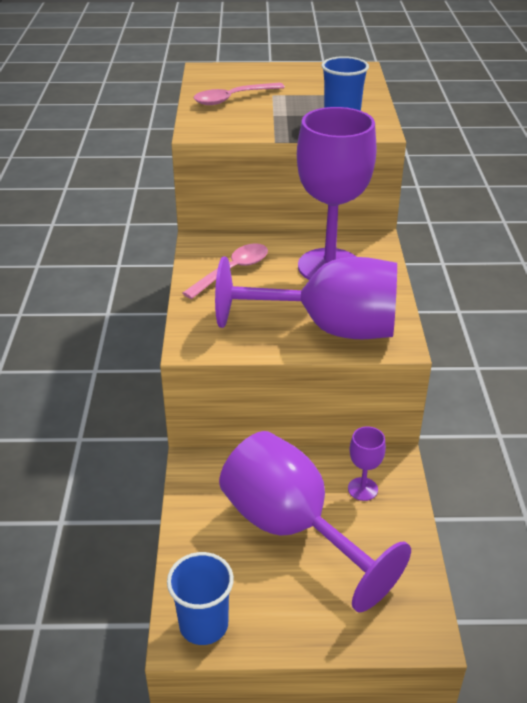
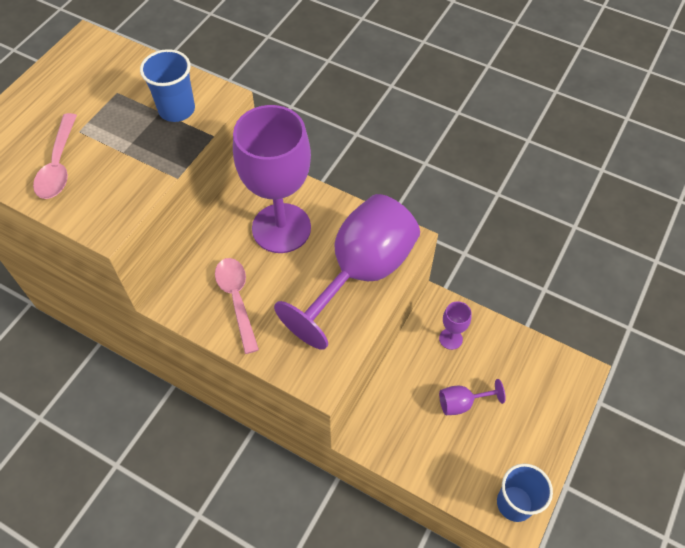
camera: 60 degrees left, 20 degrees up
purple goblet [219,431,411,612] -> purple goblet [439,379,506,415], size x0.42

